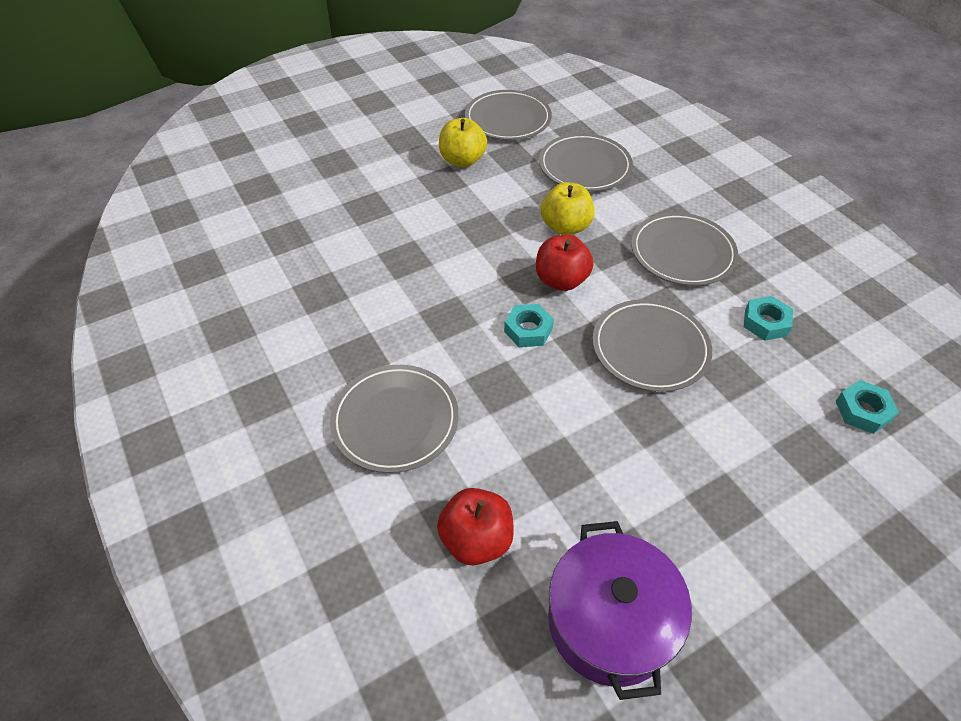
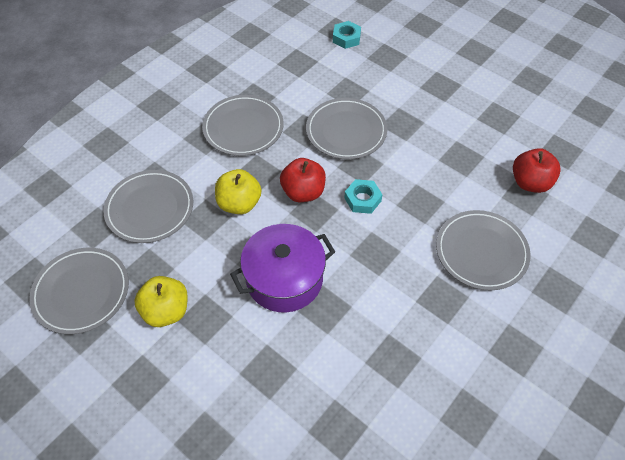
camera: 110 degrees left, 5 degrees up
purple pot [548,521,692,700] -> purple pot moved to [230,224,335,312]
turquoise nut [744,296,793,341] -> none

